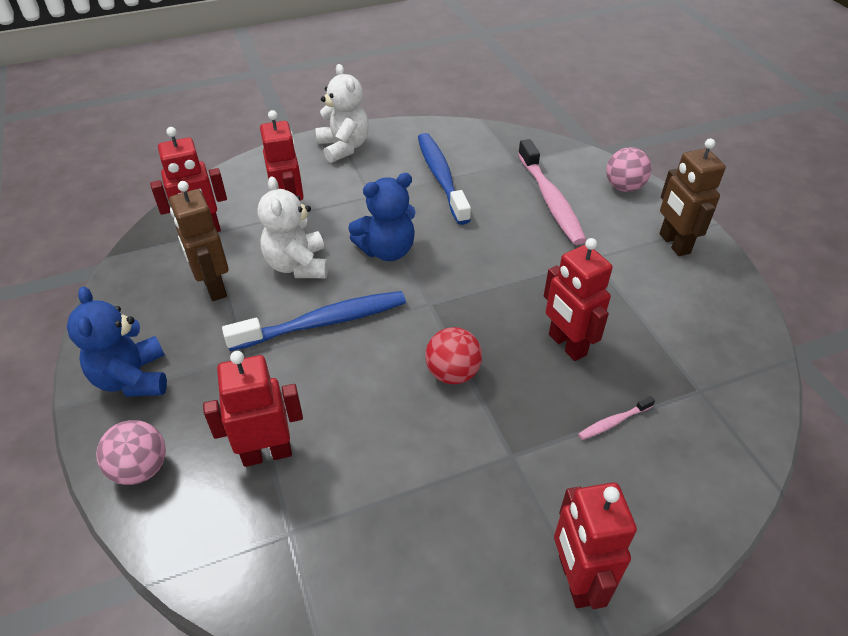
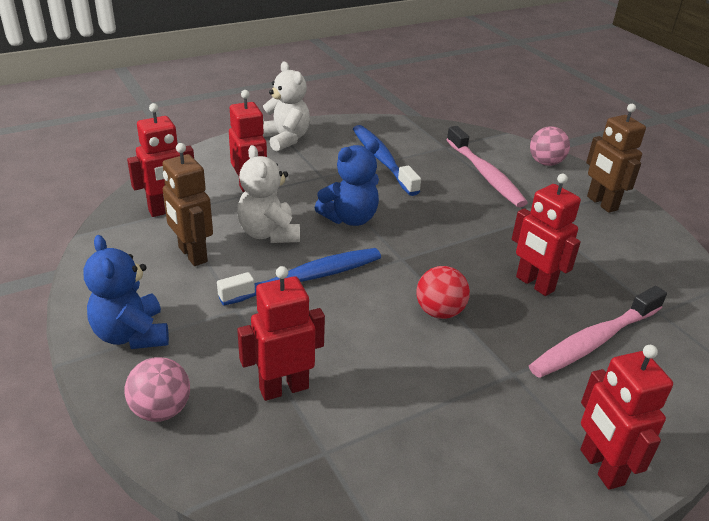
camera: 10 degrees left, 10 degrees down
pink toothbrush [578,396,655,440] -> pink toothbrush [529,286,667,378], size x2.32

